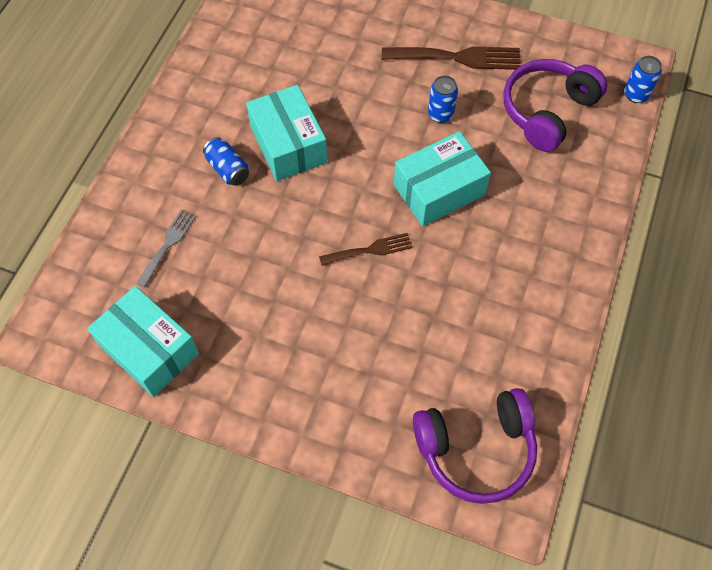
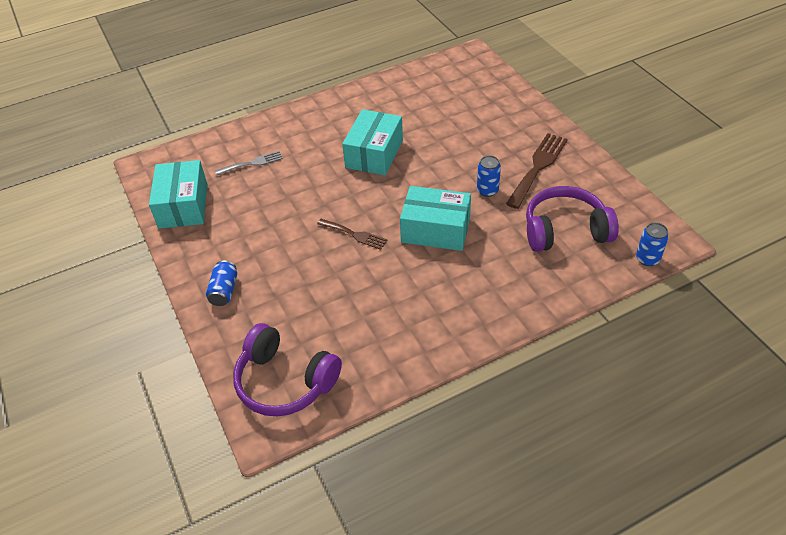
camera: 45 degrees right, 15 degrees down
blue can [203,137,249,186] -> blue can moved to [206,260,237,306]
brown fork [382,46,521,70] -> brown fork turned 105 degrees counterclockwise [506,133,568,209]

